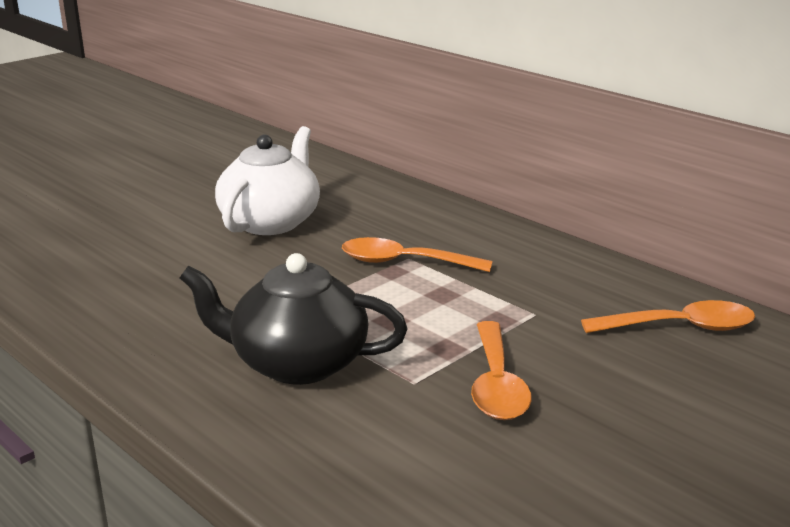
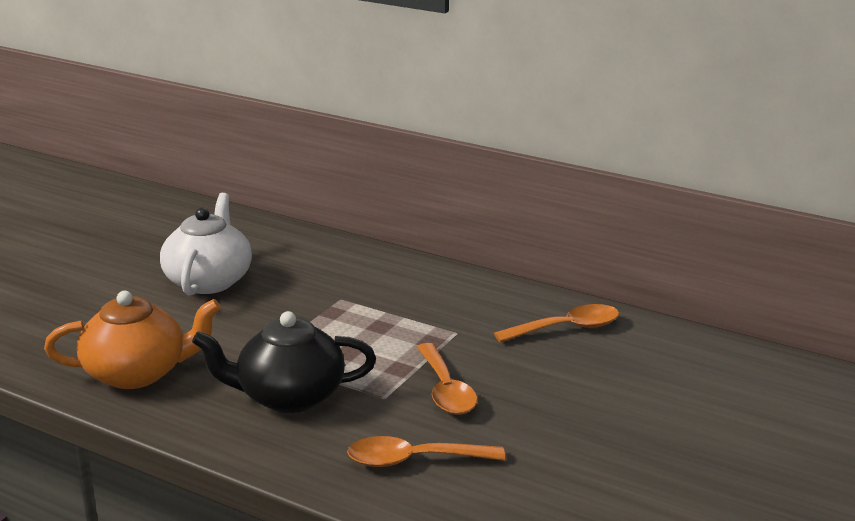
camera: 15 degrees left, 0 degrees up
orange spoon [342,237,493,272] -> orange spoon moved to [347,436,505,467]
none -> orange teapot [44,291,221,389]

